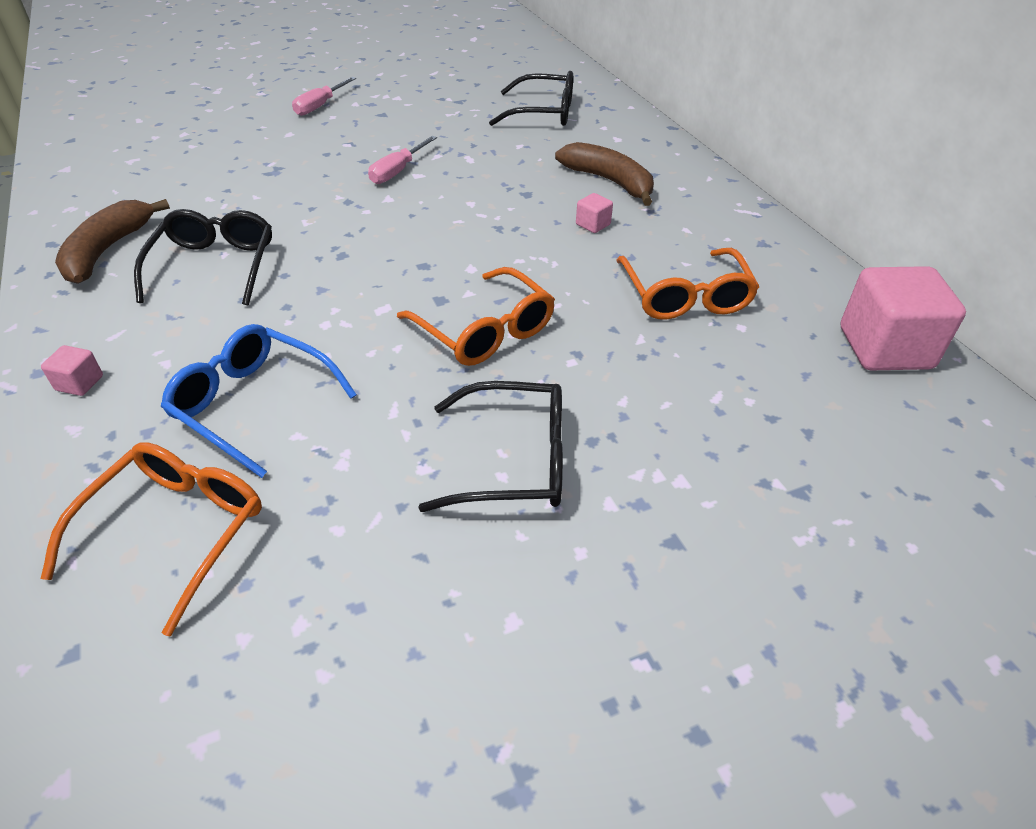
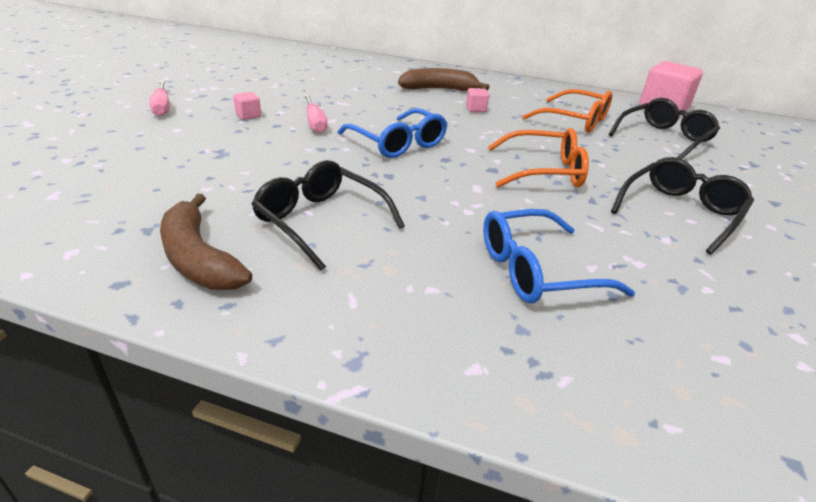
camera: 50 degrees left, 10 degrees down
pink cube [41,345,103,396] -> pink cube moved to [233,92,261,120]
orange glasses [41,443,262,637] -> none
black glasses [489,71,573,126] -> black glasses moved to [608,98,720,159]
none -> blue glasses [337,108,447,158]

